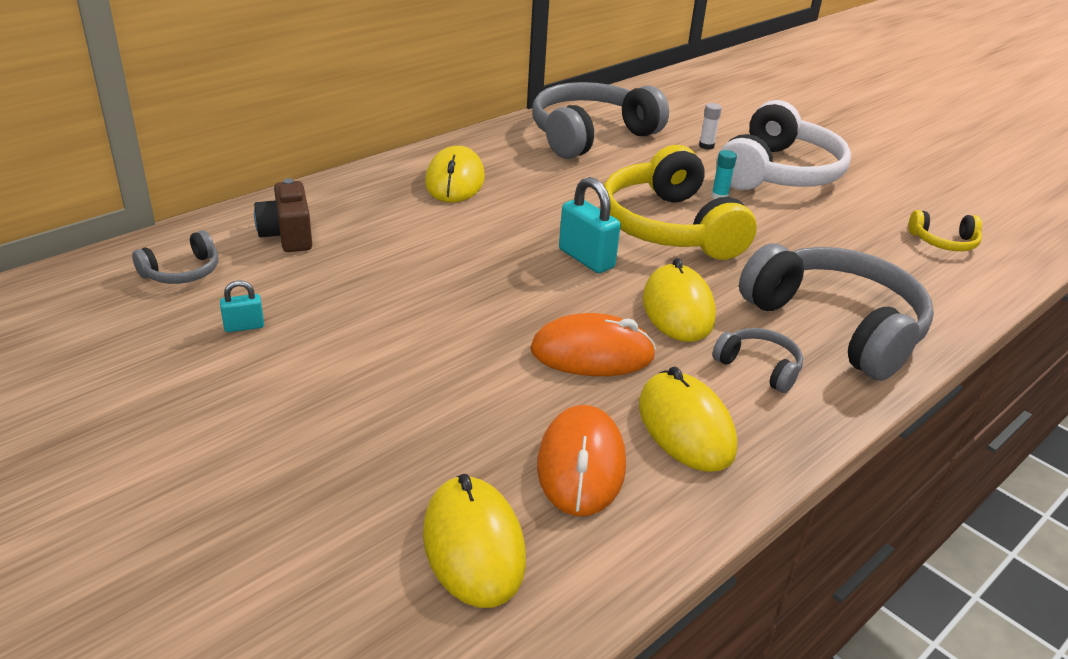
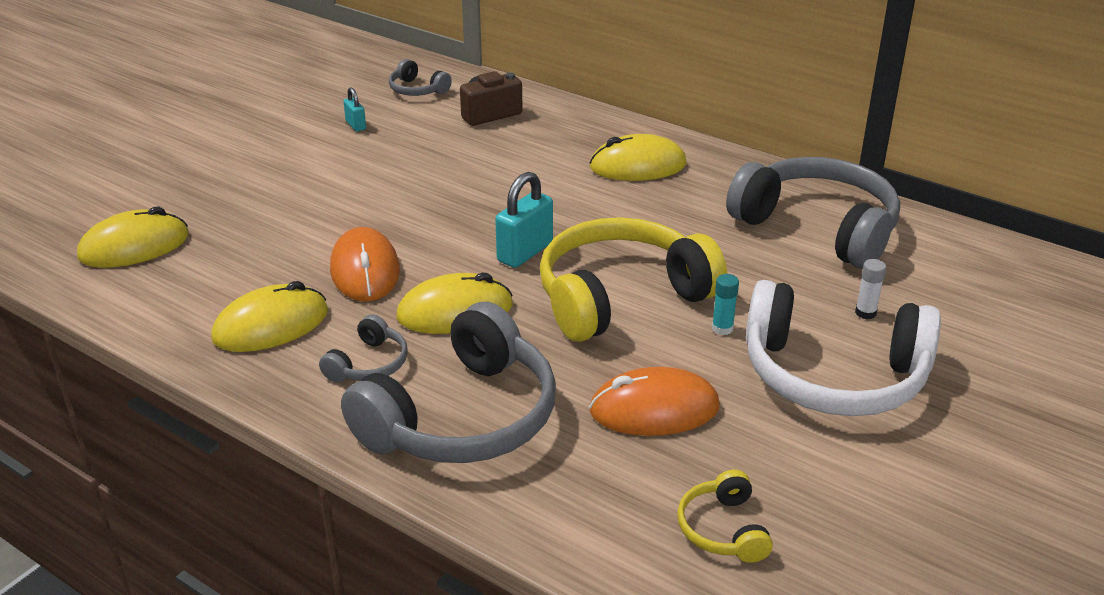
camera: 80 degrees right, 0 degrees up
orange mouse [537,405,626,516] -> orange mouse moved to [589,367,720,436]

